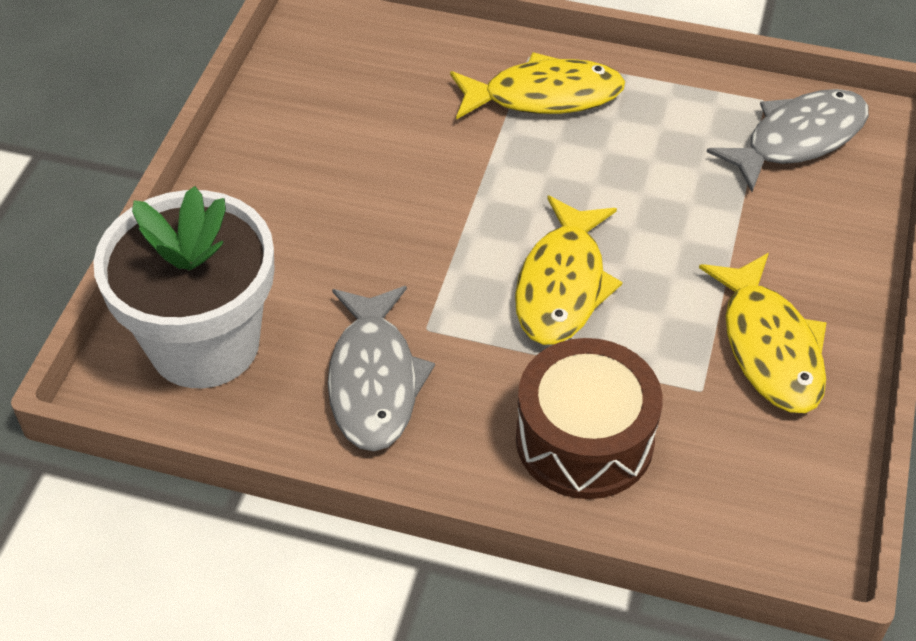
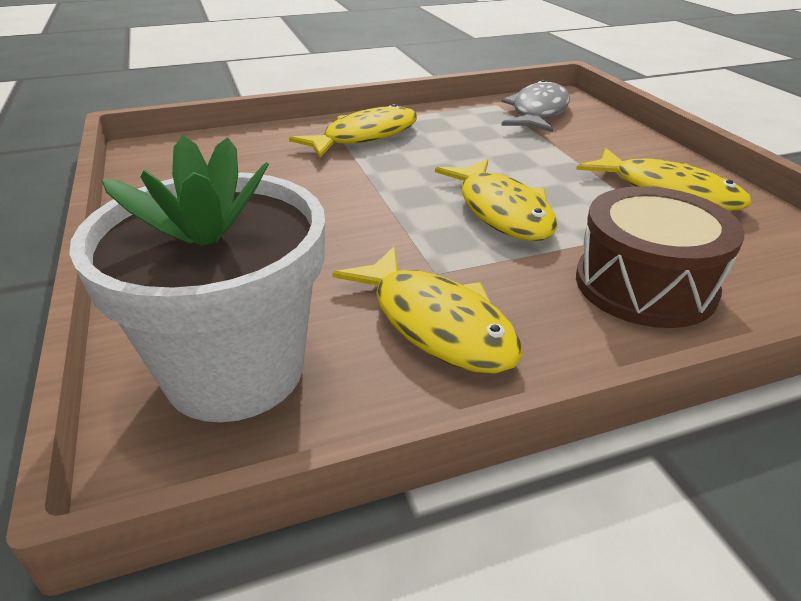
camera: 35 degrees left, 15 degrees down
grey fish [328,286,435,451] -> yellow fish [332,247,522,374]

